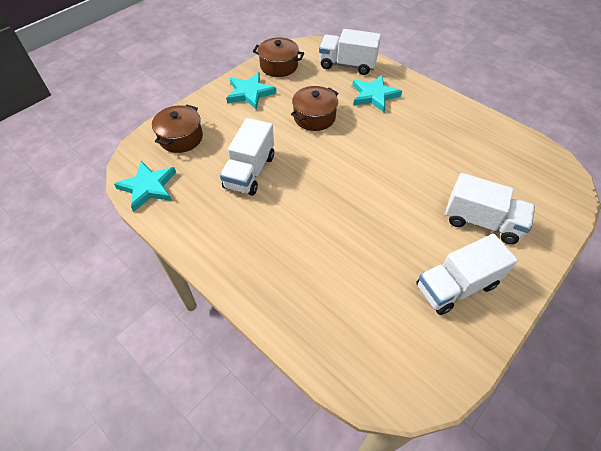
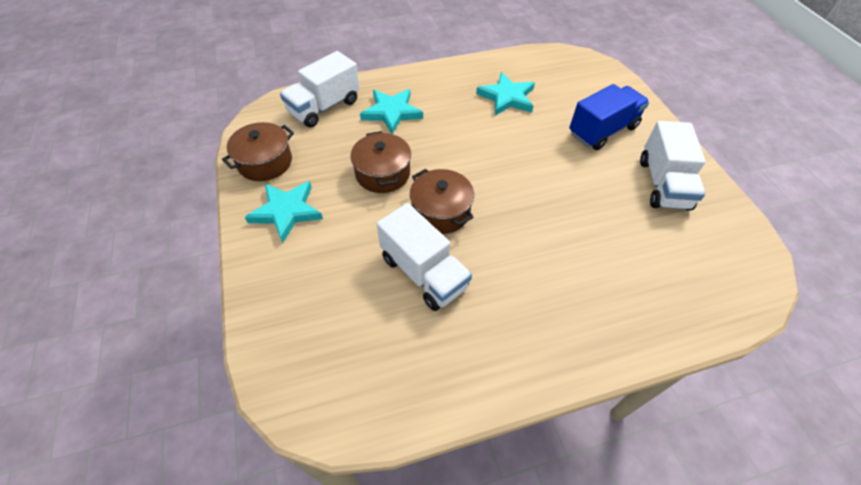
camera: 60 degrees left, 0 degrees up
turquoise star [114,161,176,212] -> turquoise star moved to [476,72,535,116]
brown pot [152,104,203,153] -> brown pot moved to [410,169,474,234]
white truck [445,173,535,244] -> blue truck [569,84,649,150]

